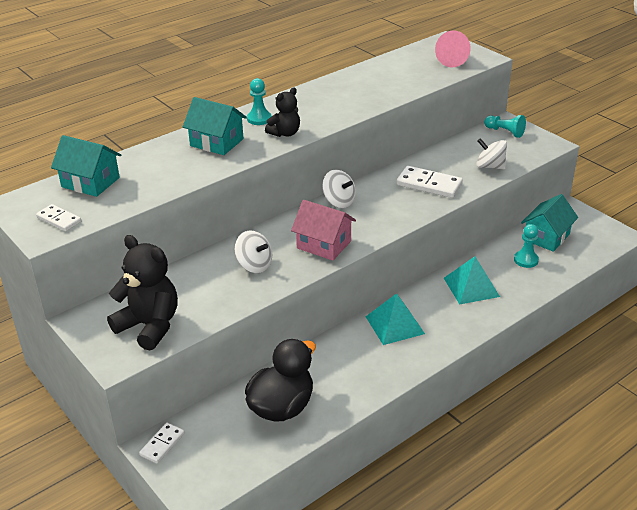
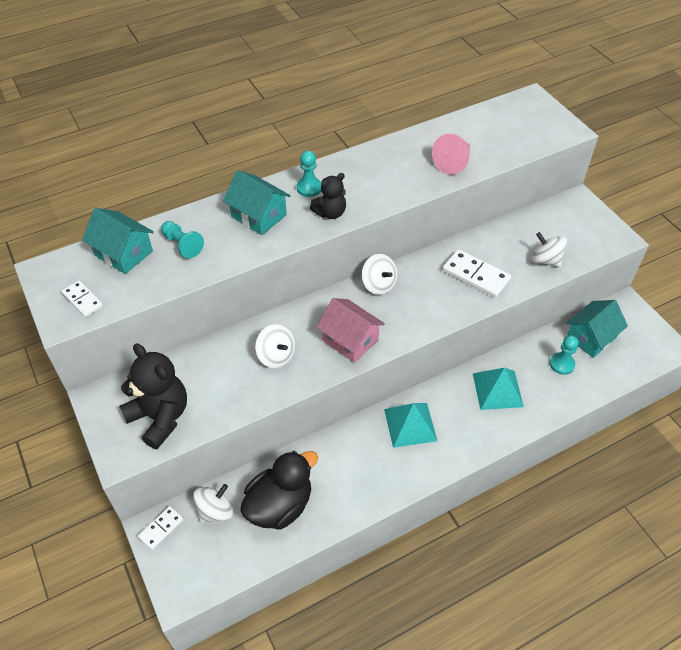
camera: 10 degrees right, 15 degrees up
pink cone [435,30,471,67] -> pink cone moved to [432,134,470,175]
turquoise pawn [484,115,526,138] -> turquoise pawn moved to [161,221,204,258]
none -> white spinning top [193,484,234,523]

